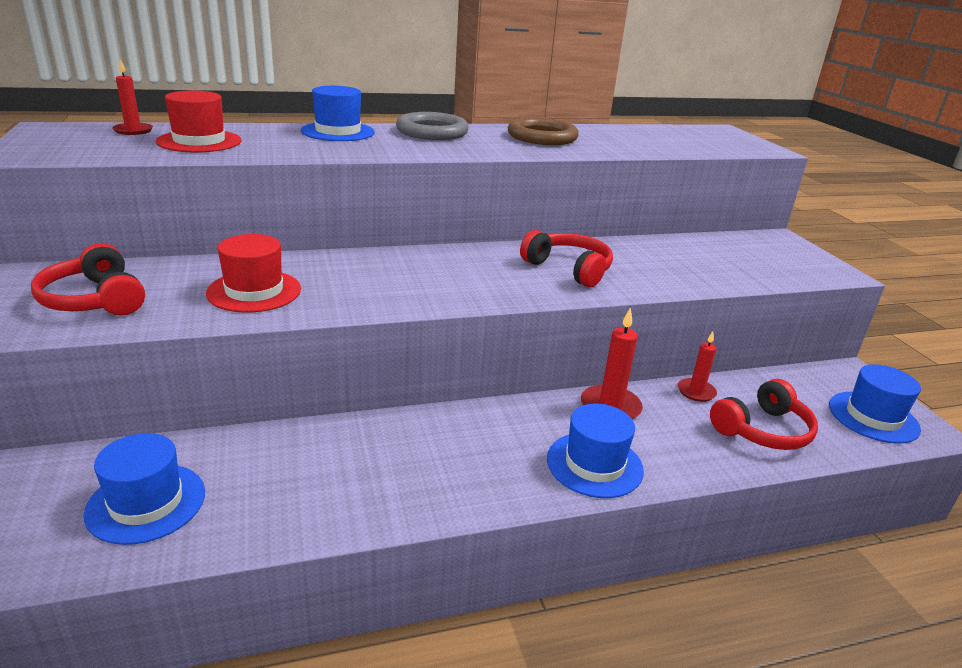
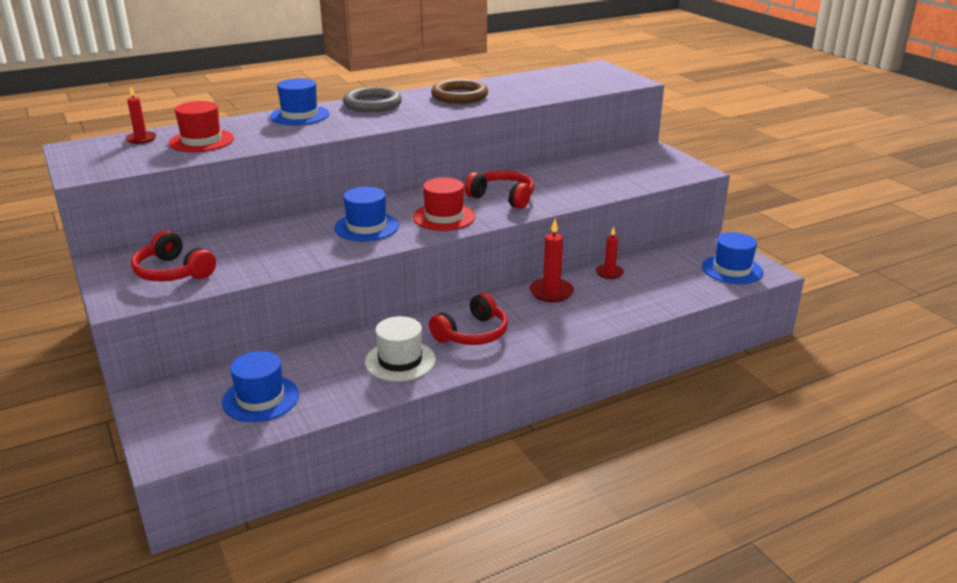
camera: 10 degrees left, 0 degrees up
red hat [206,234,301,313] -> red hat moved to [413,178,476,231]
blue hat [547,404,644,498] -> blue hat moved to [334,187,399,241]
red headphones [710,379,818,450] -> red headphones moved to [429,293,508,345]
none -> white hat [365,316,436,382]

